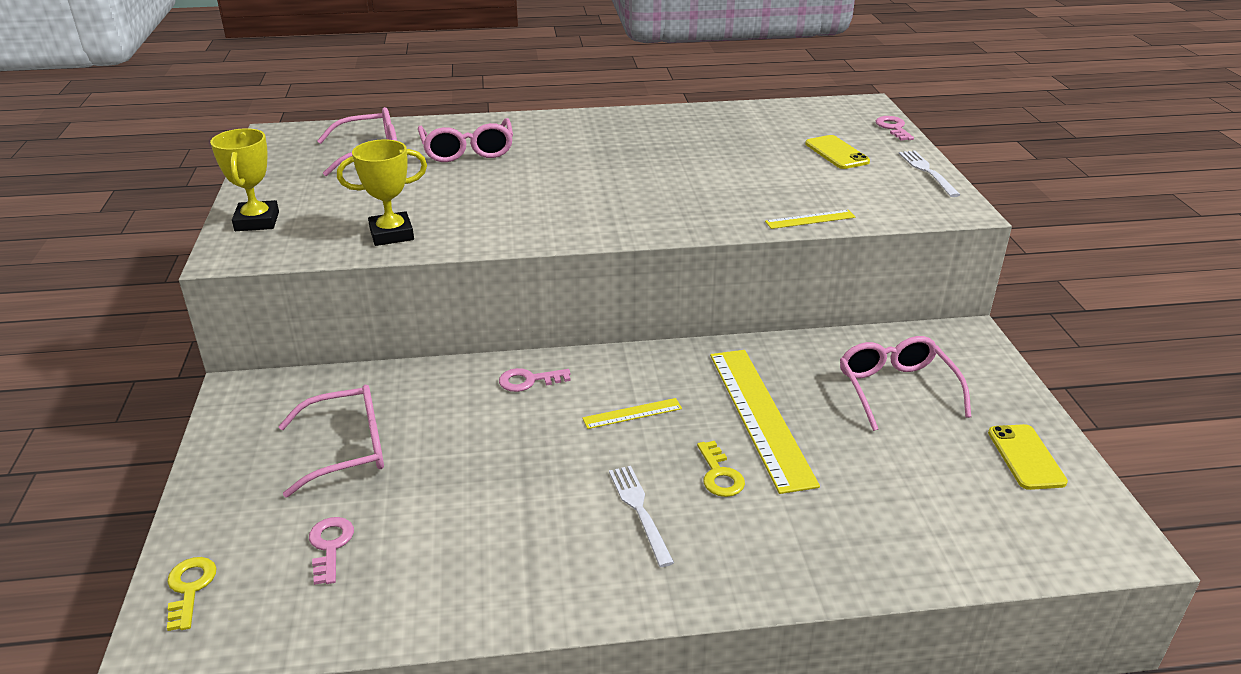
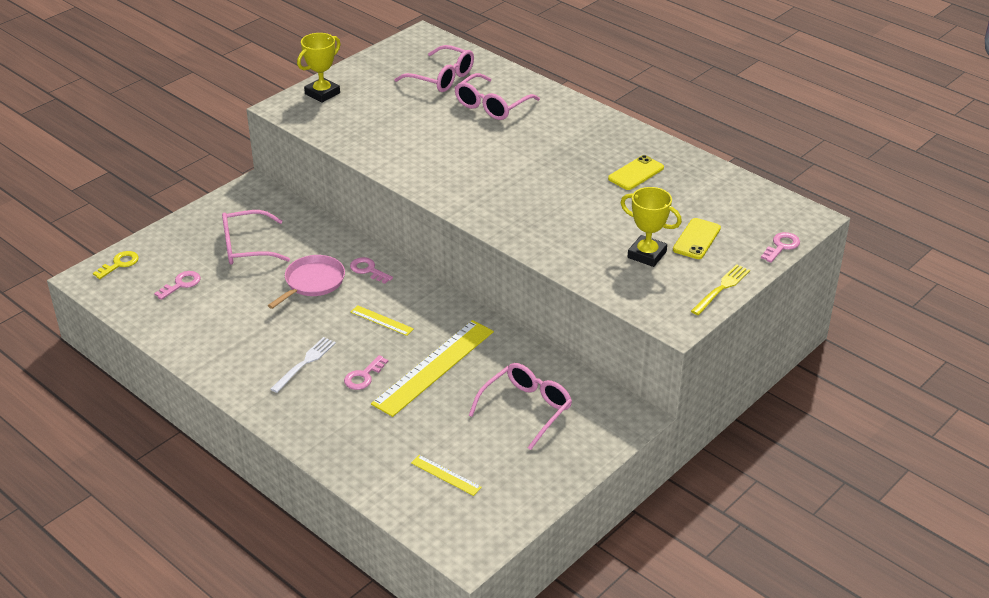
camera: 50 degrees right, 5 degrees up
pink glasses [278,385,384,497] -> pink glasses turned 135 degrees clockwise [222,210,290,265]
yellow trophy [337,139,427,246] -> yellow trophy moved to [620,187,682,267]
yellow key [697,441,745,497] -> pink key [344,355,388,390]
yellow ruler [765,210,855,229] -> yellow ruler moved to [411,455,482,496]
white fork [899,151,960,197] -> yellow fork [691,264,750,315]
yellow phone [988,424,1068,490] -> yellow phone moved to [608,155,664,190]
none -> pink pan [268,255,345,309]

